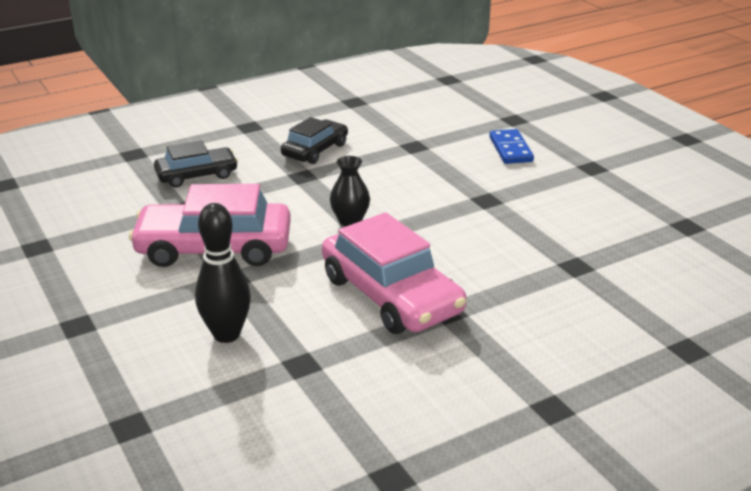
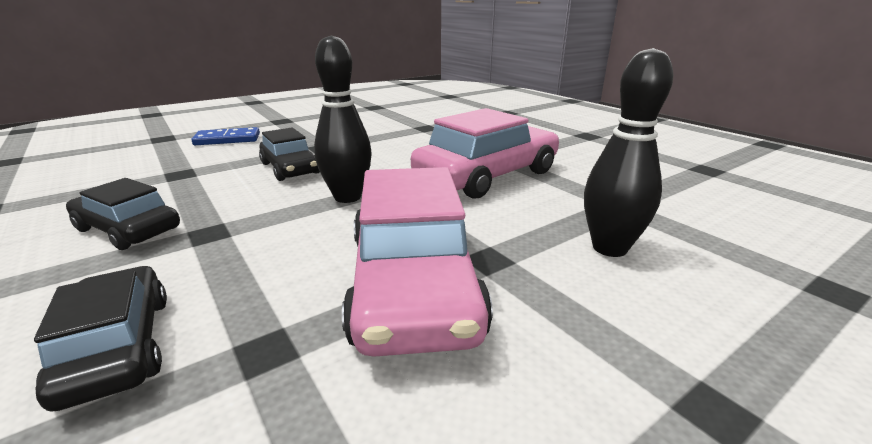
camera: 95 degrees left, 5 degrees down
black vase [330,156,370,226] -> black bowling pin [314,36,372,203]
none -> black car [259,128,320,181]

